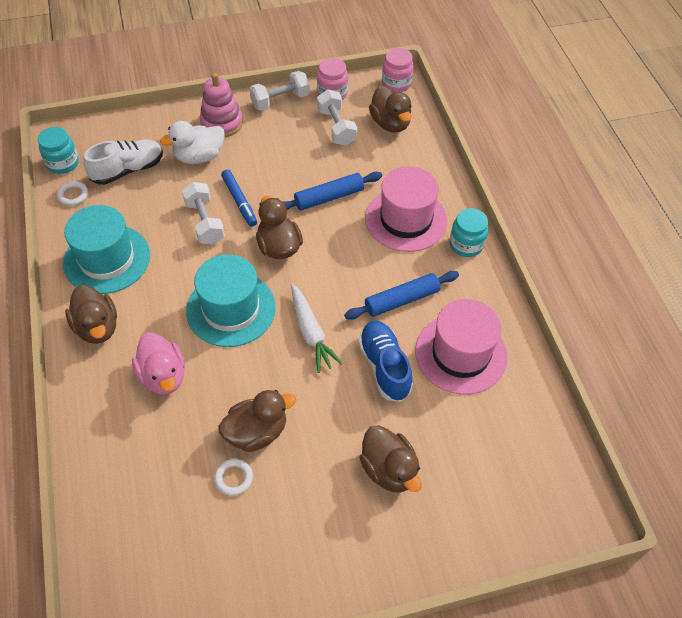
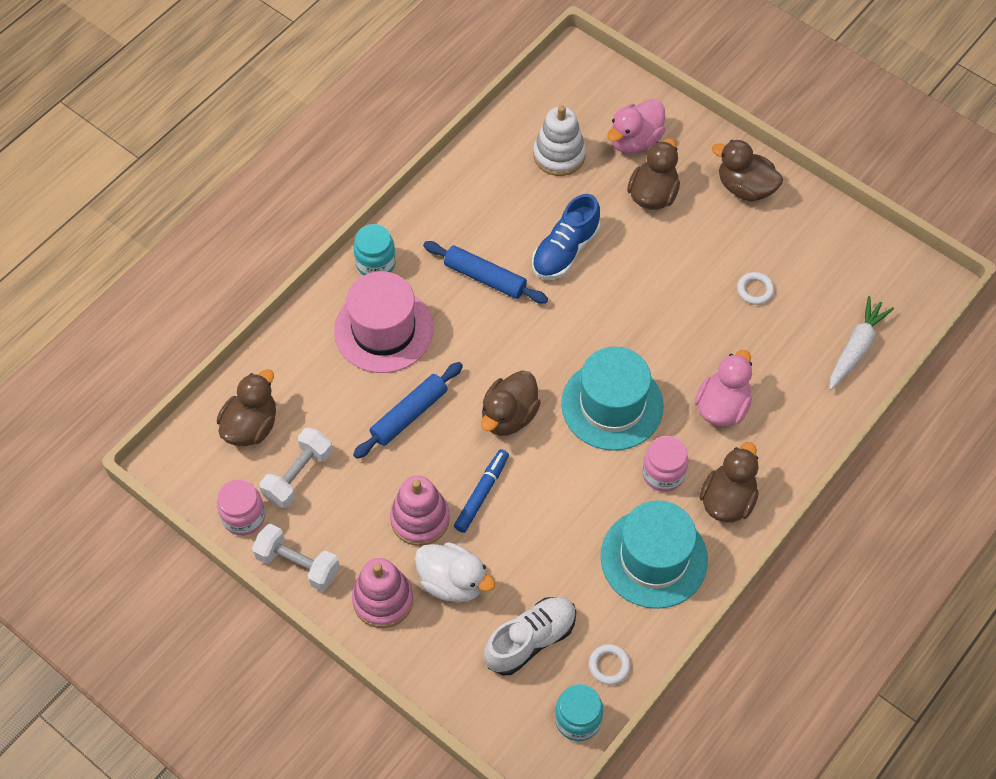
camera: 125 degrees left, 5 degrees up
white shoe [83,139,163,185] -> white shoe turned 120 degrees clockwise [484,597,576,675]
white dumbbell [182,182,225,245] -> none
brown duck [218,390,296,452] -> brown duck moved to [712,140,783,202]
blue rolling pin [283,171,382,211] -> blue rolling pin turned 75 degrees counterclockwise [353,362,463,459]
white carrot [291,284,343,373] -> white carrot moved to [829,296,894,390]
pink jar [382,48,414,92] -> pink jar moved to [642,436,689,492]
pink hat [415,299,508,395] -> none
none -> pink stacking toy [390,476,450,546]
none -> white stacking toy [533,105,586,176]
none -> pink duck [607,99,665,153]

